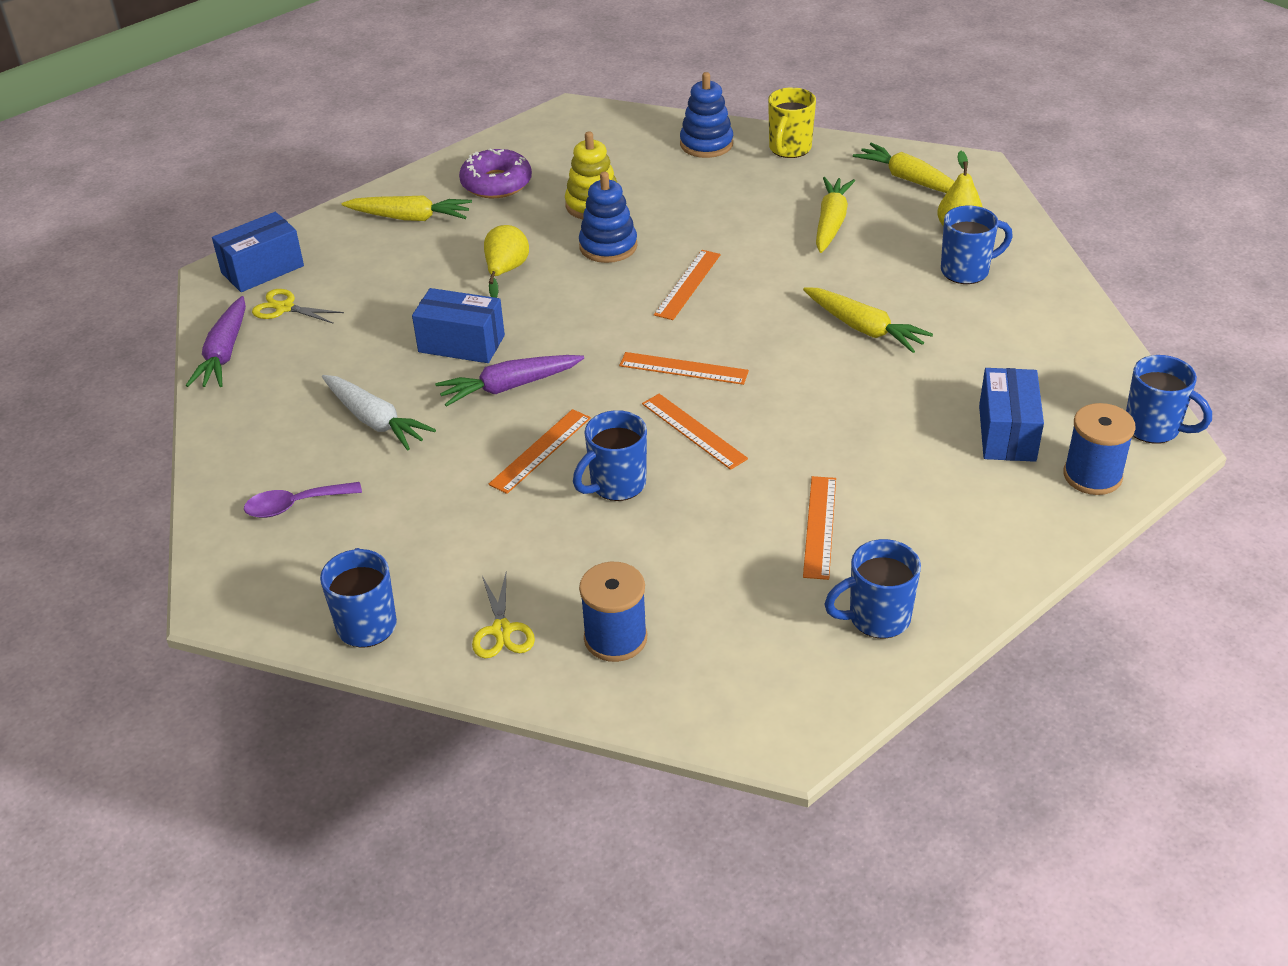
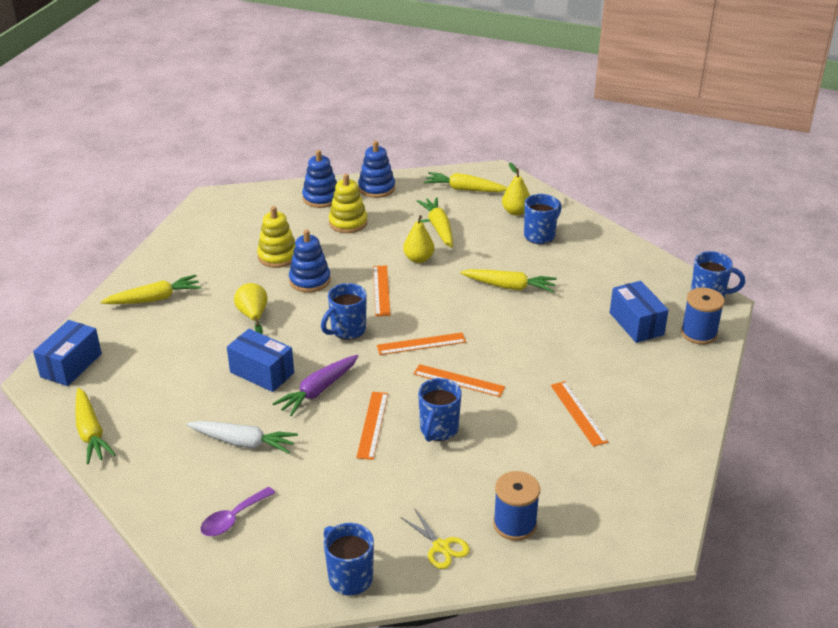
camera: 30 degrees left, 5 degrees down
purple carrot [186,296,246,387] -> yellow carrot [75,388,116,464]
yellow scissors [252,289,344,324] -> none
blue box [412,288,505,363] -> blue box turned 45 degrees clockwise [227,329,294,392]
purple donut [459,149,532,198] -> none
yellow mug [768,87,816,158] -> blue stacking toy [358,140,395,198]
blue mug [824,539,921,639] -> blue mug moved to [321,283,367,340]
none -> yellow stacking toy [329,174,367,233]
none -> yellow pear [403,215,434,263]

